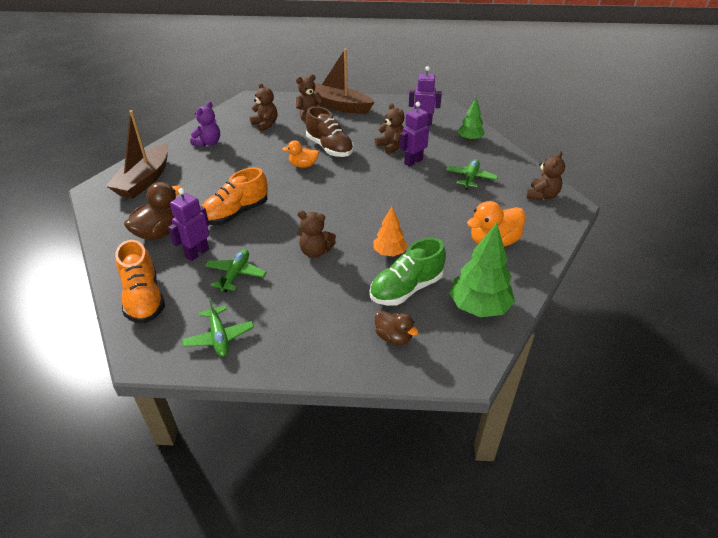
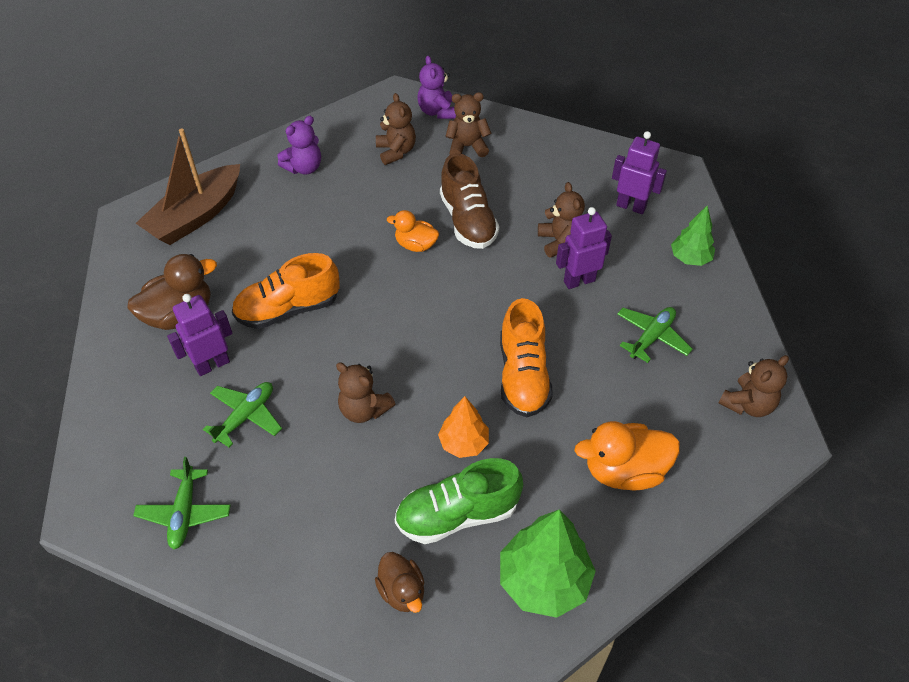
camera: 20 degrees right, 10 degrees up
orange shoe [115,240,165,323] -> orange shoe moved to [500,298,553,417]
brown boat [313,49,375,114] -> none
none -> purple teddy bear [417,56,456,119]

